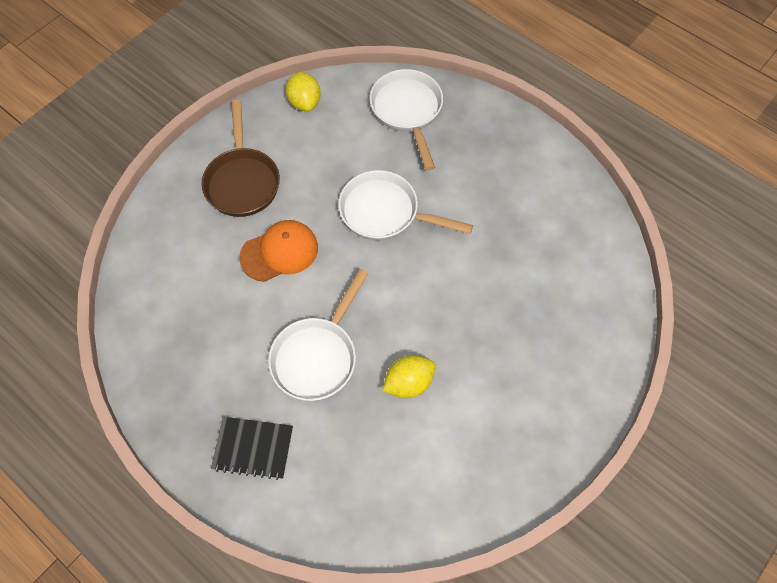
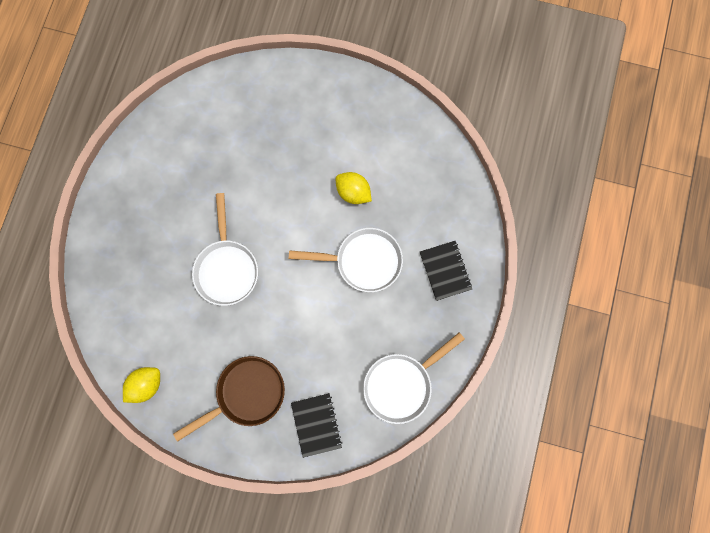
camera: 115 degrees left, 15 degrees up
orange cap [239,220,318,282] -> none
white pan [370,69,443,171] -> white pan moved to [363,332,465,424]
none -> black notebook [291,393,342,458]

